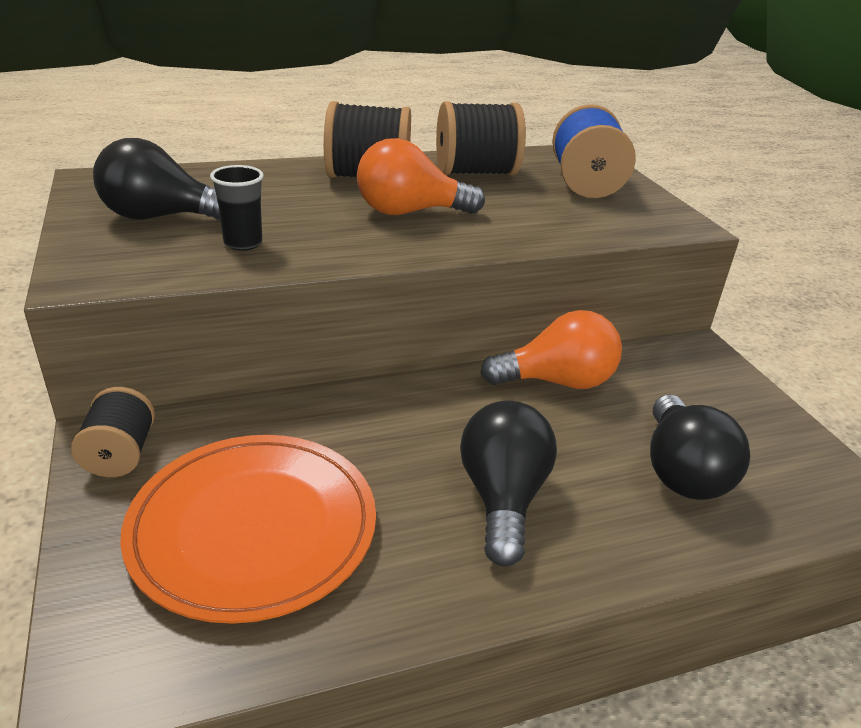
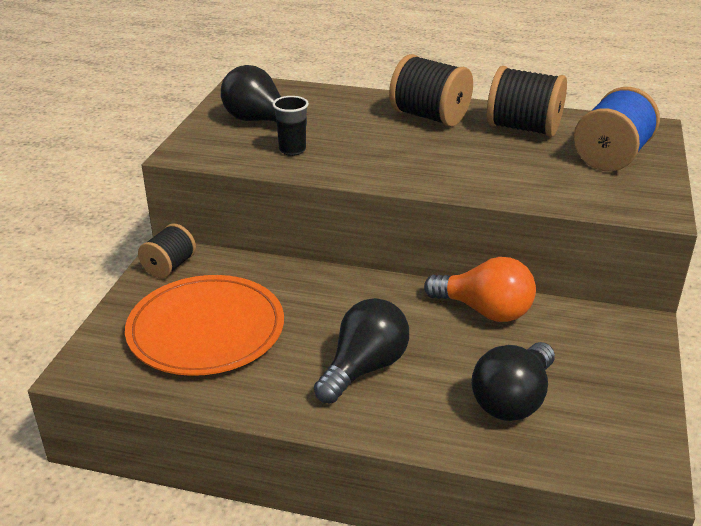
camera: 35 degrees right, 0 degrees up
orange light bulb [357,138,485,215] -> none

